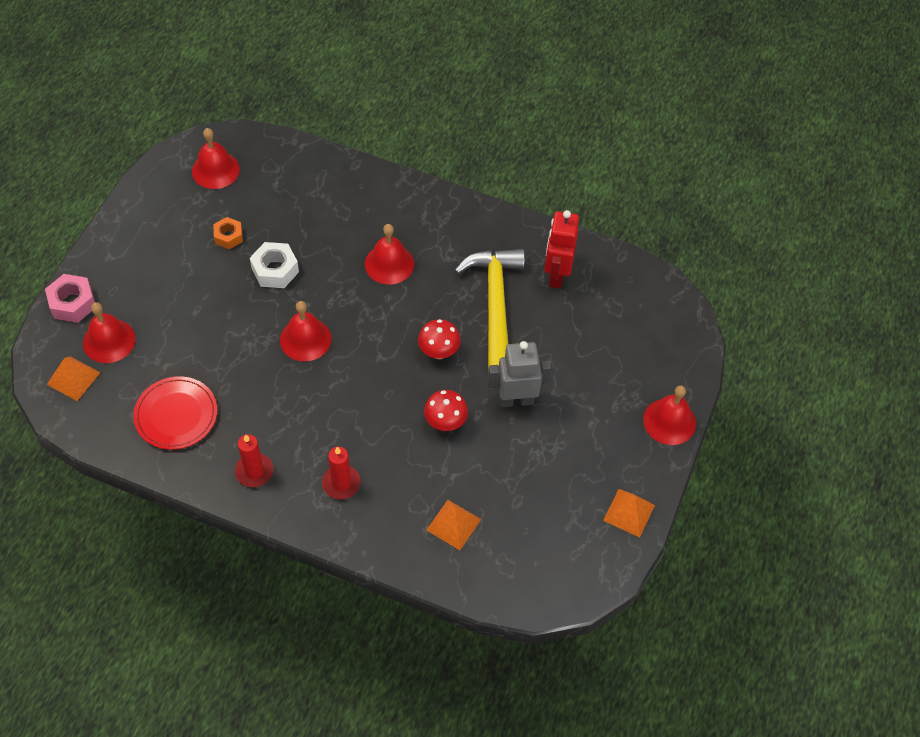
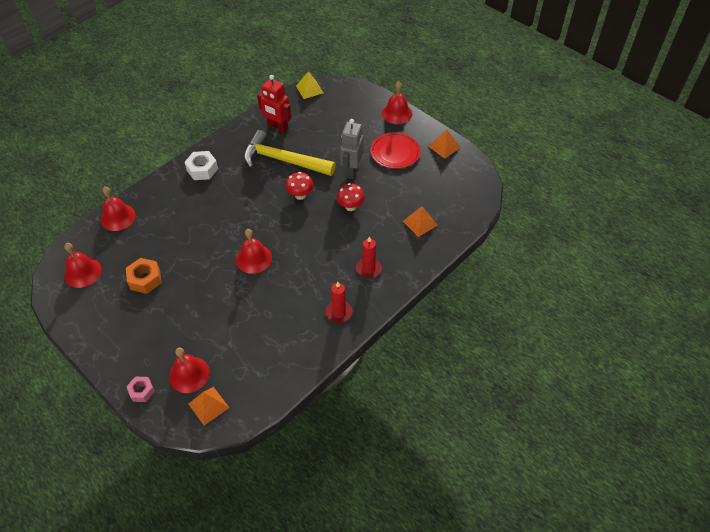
camera: 65 degrees left, 5 degrees down
pink nut [45,274,95,323] -> pink nut [126,377,155,402], size x0.67
red plate [133,376,217,450] -> red plate moved to [370,132,420,169]
orange nut [213,217,243,249] -> orange nut [126,258,162,294], size x1.50
white nut [250,242,299,288] -> white nut moved to [184,151,218,180]
red bell [365,224,414,285] -> red bell moved to [100,187,136,231]
none -> yellow pyramid [296,71,323,99]

